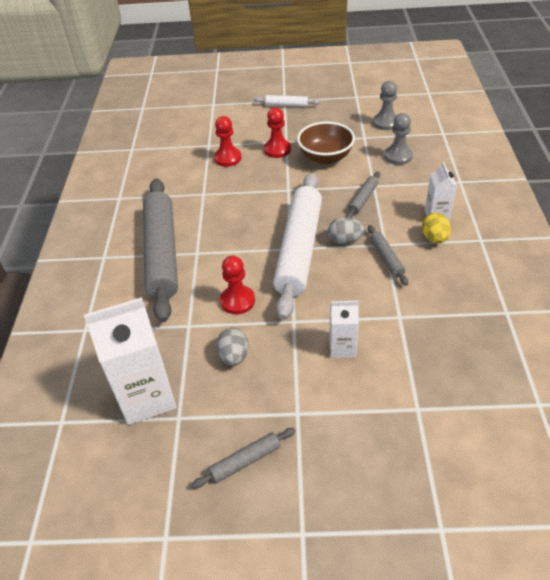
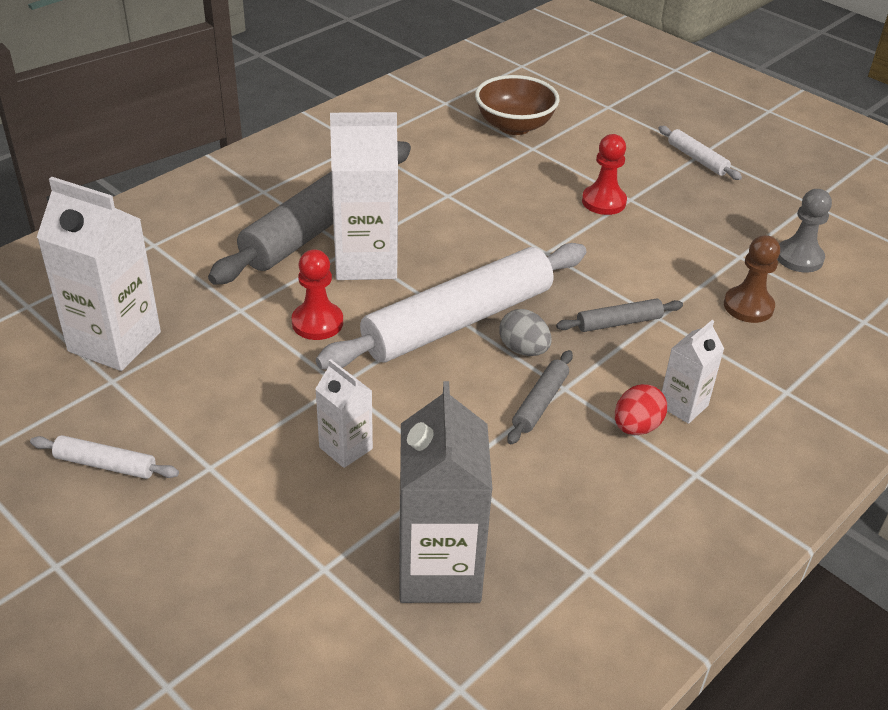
camera: 40 degrees right, 5 degrees down
grey rolling pin [192,428,295,488] -> white rolling pin [30,435,179,479]
red pawn [214,116,242,167] -> none
grey egg [216,328,249,366] -> none
brown bowl [297,121,355,164] -> brown bowl moved to [475,75,560,135]
grey pawn [384,113,413,165] -> brown pawn [724,235,780,323]
yellow egg [422,213,451,244] -> red egg [615,384,667,435]
none -> white carton [330,112,398,280]
none -> grey carton [399,381,493,603]

